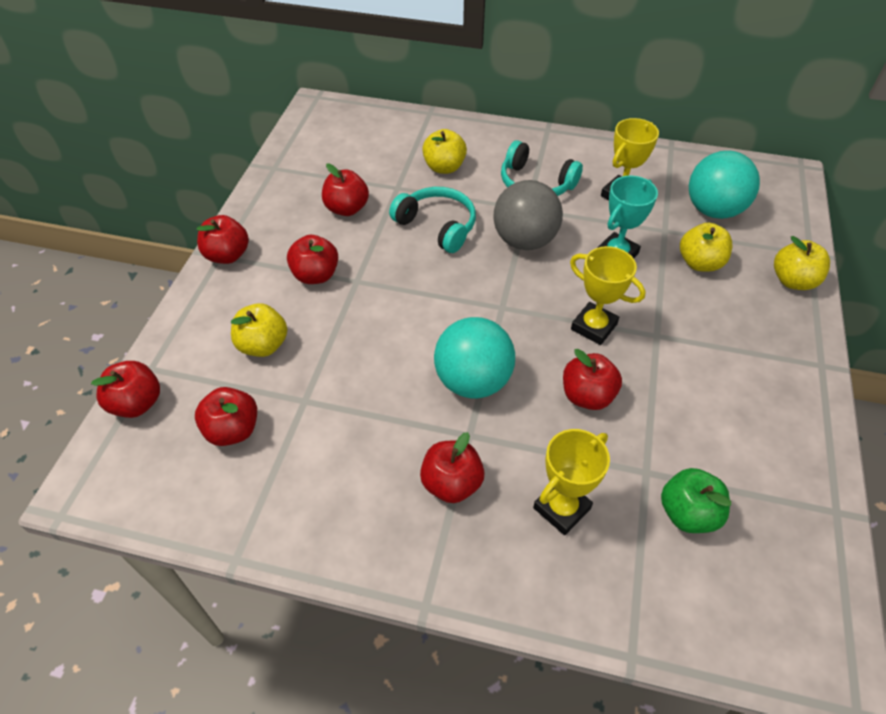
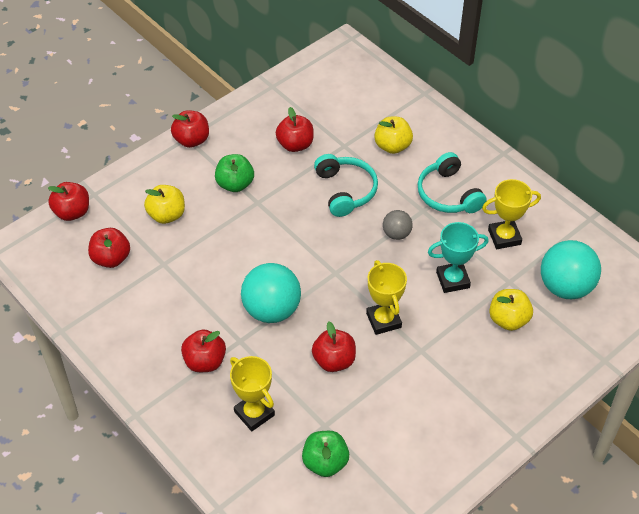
camera: 35 degrees right, 0 degrees up
red apple [287,235,338,284] -> green apple [215,154,254,192]
grey ball [493,180,563,250] -> grey ball [383,210,413,240], size x0.53
yellow trophy [533,429,610,535] -> yellow trophy turned 60 degrees clockwise [230,356,275,431]
yellow apple [774,236,830,290] -> none

